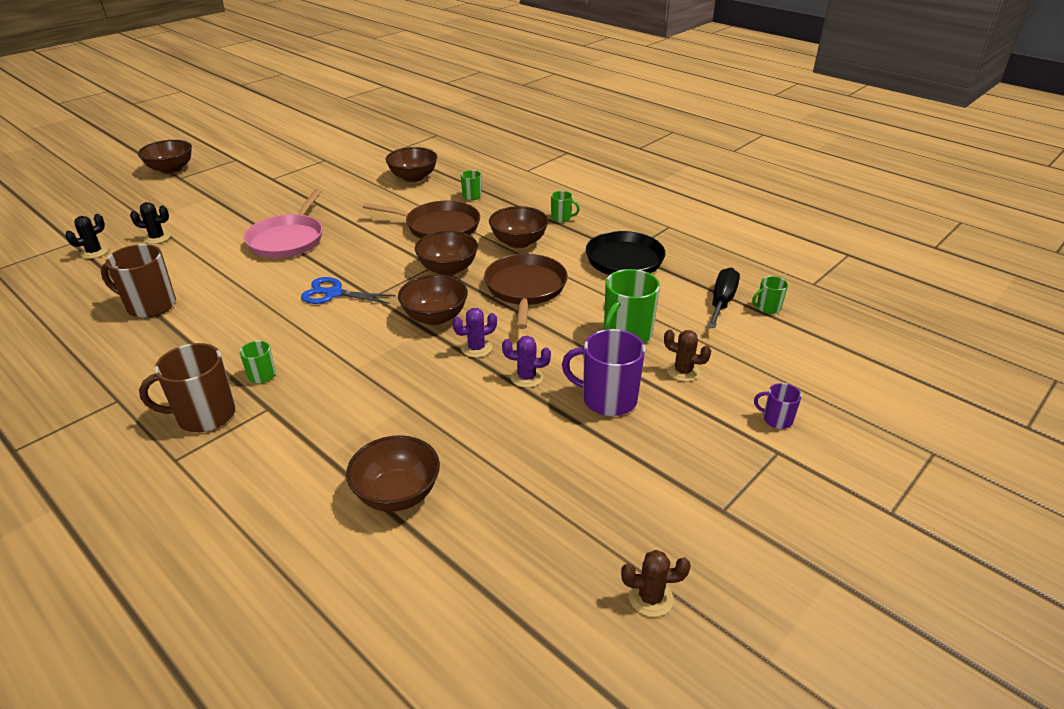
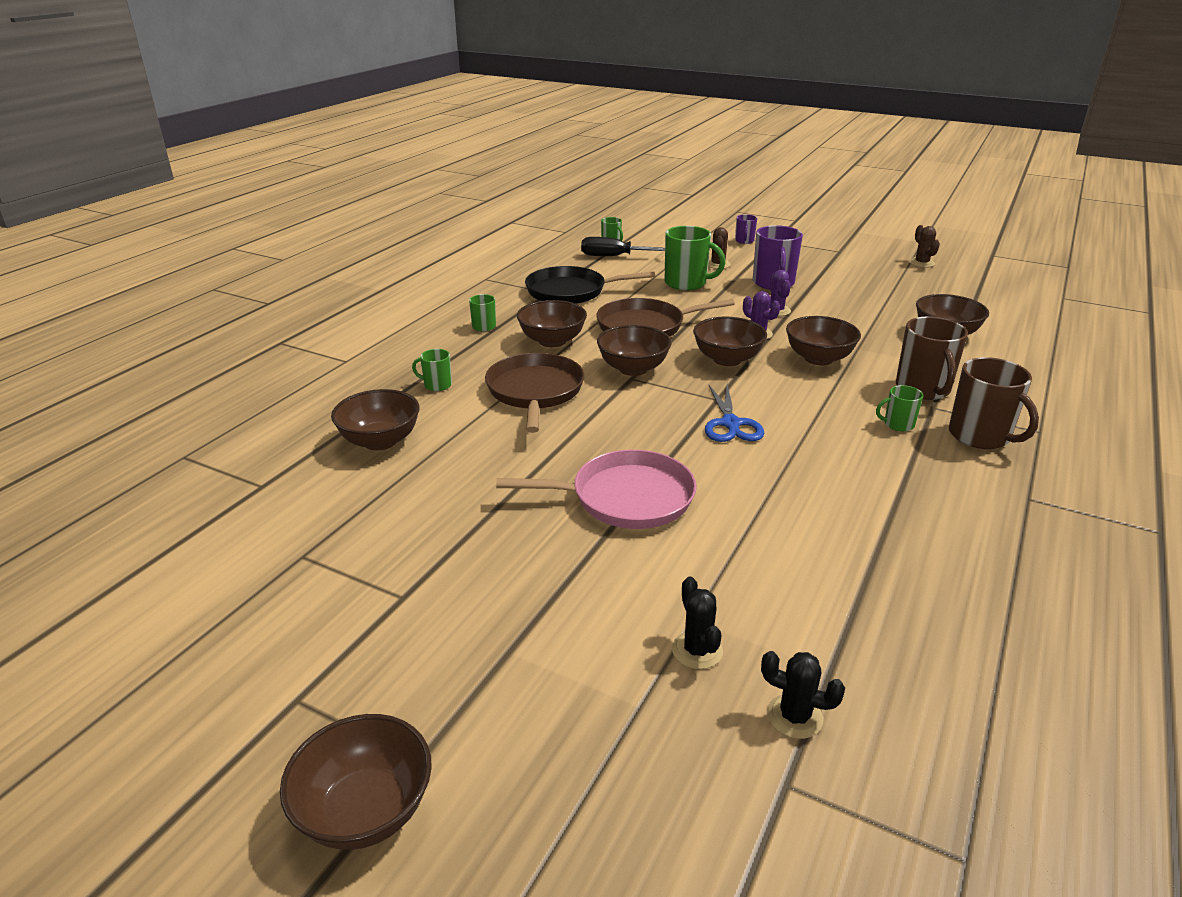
camera: 105 degrees left, 5 degrees down
brown mug [101,244,176,318] -> brown mug moved to [896,317,968,400]
none -> brown bowl [786,316,861,365]

